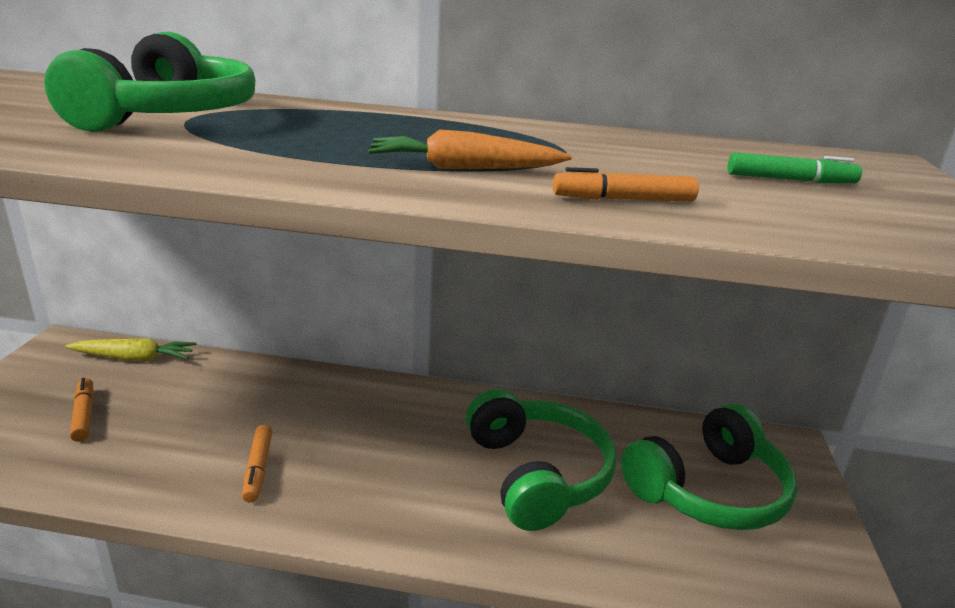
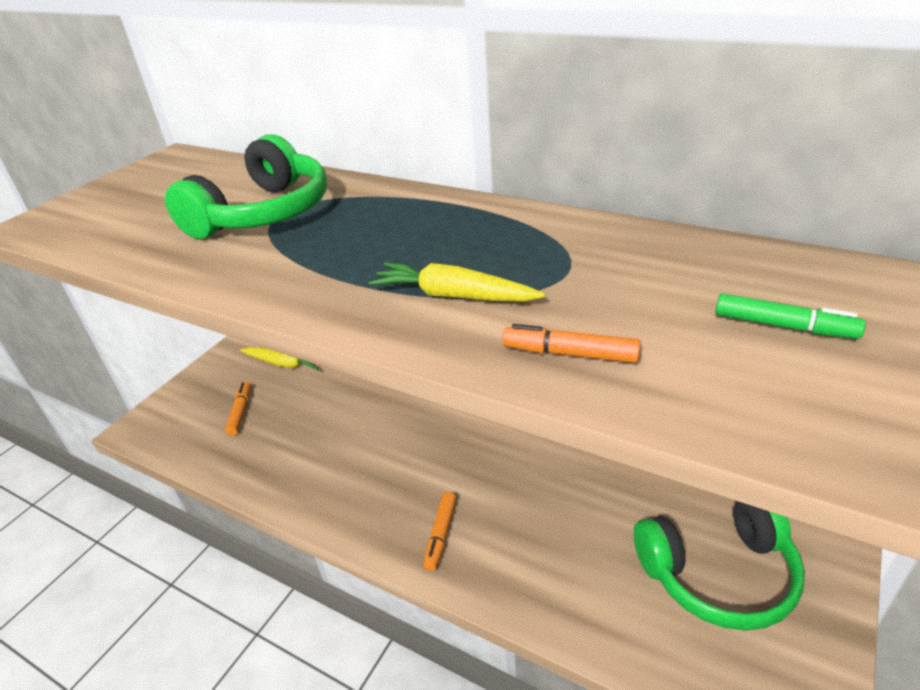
camera: 25 degrees right, 10 degrees up
orange marker [242,425,272,503] -> orange marker moved to [424,492,456,571]
orange carrot [368,129,572,169] -> yellow carrot [368,262,545,302]
green headphones [466,389,617,531] -> none

